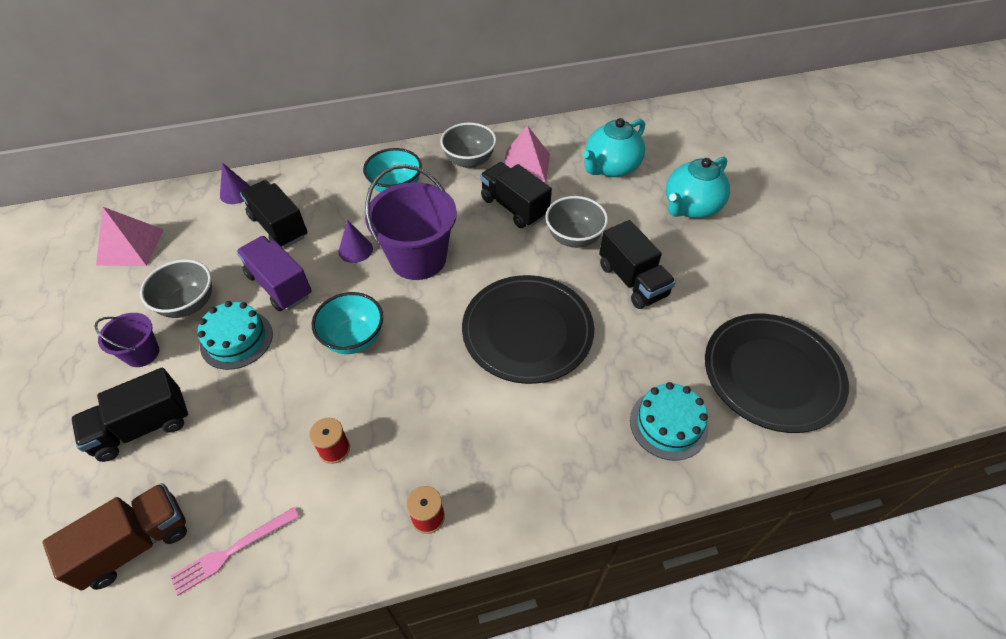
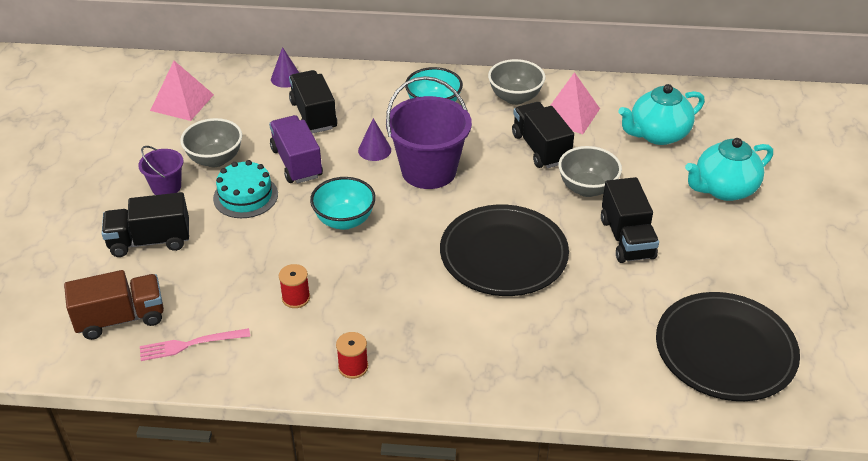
camera: 20 degrees right, 10 degrees down
turquoise cake [630,382,708,460] -> none

